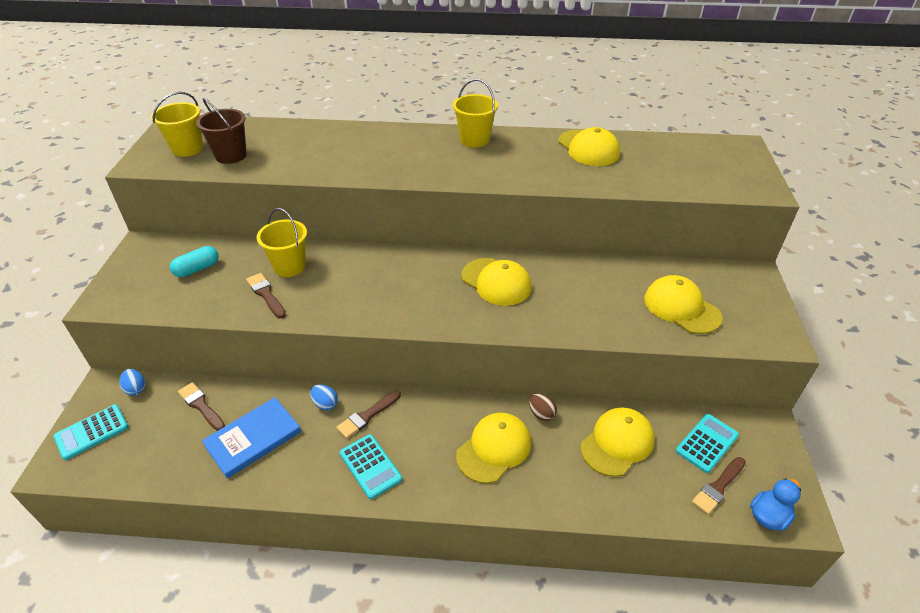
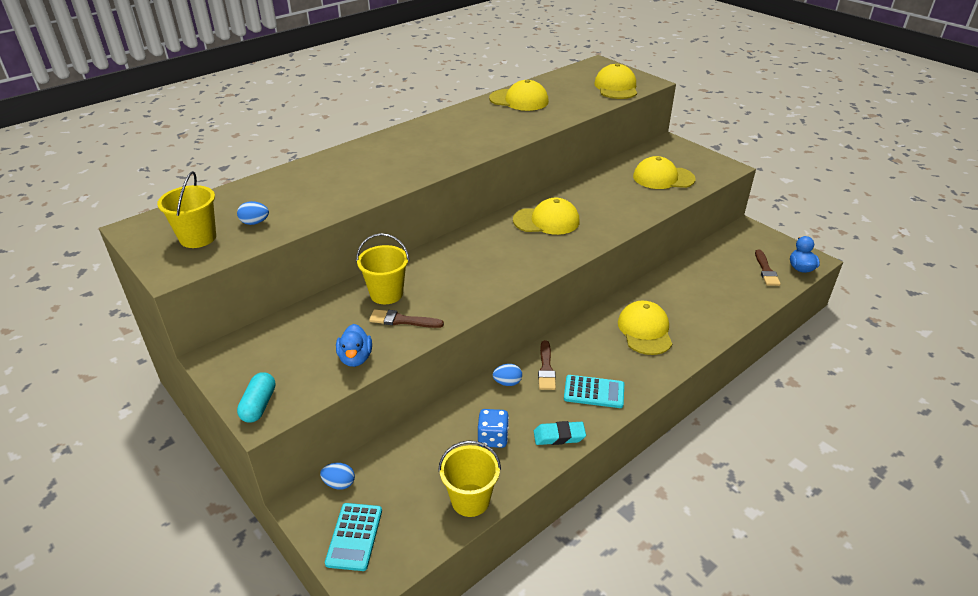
camera: 45 degrees left, 5 degrees down
turquoise capsule [170,246,219,277] -> turquoise capsule moved to [237,372,276,423]
brown brush [178,382,225,431] -> none
brown bucket [196,98,247,164] -> blue egg [237,201,269,225]
blue book [202,397,301,479] -> blue dice [478,409,509,448]
yellow bucket [453,79,498,148] -> yellow bucket moved to [438,441,501,517]
brown egg [529,393,557,421] -> none
yellow cap [580,407,655,477] -> yellow cap moved to [594,63,637,99]
turquoise calculator [676,414,739,473] -> none
none -> blue duck [336,324,372,367]
none -> turquoise eraser [534,421,586,445]

